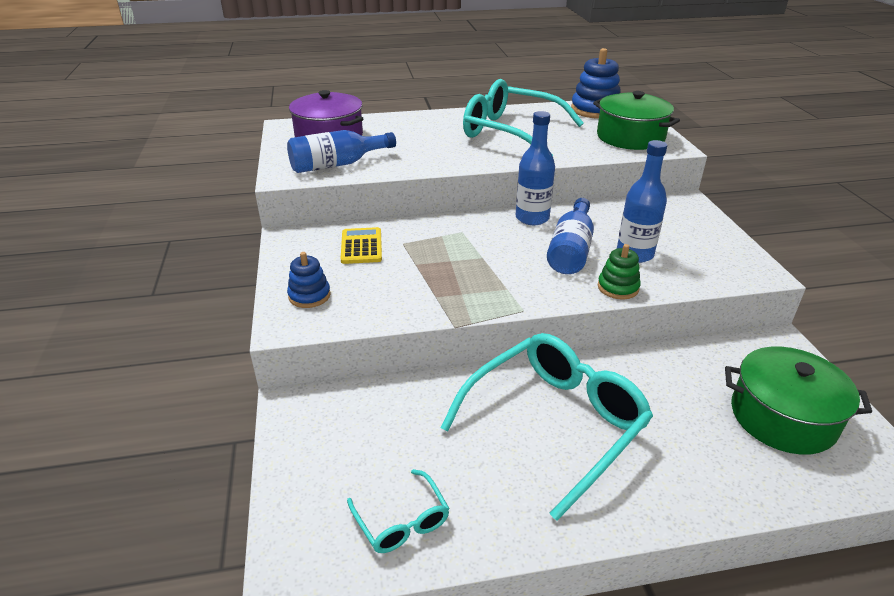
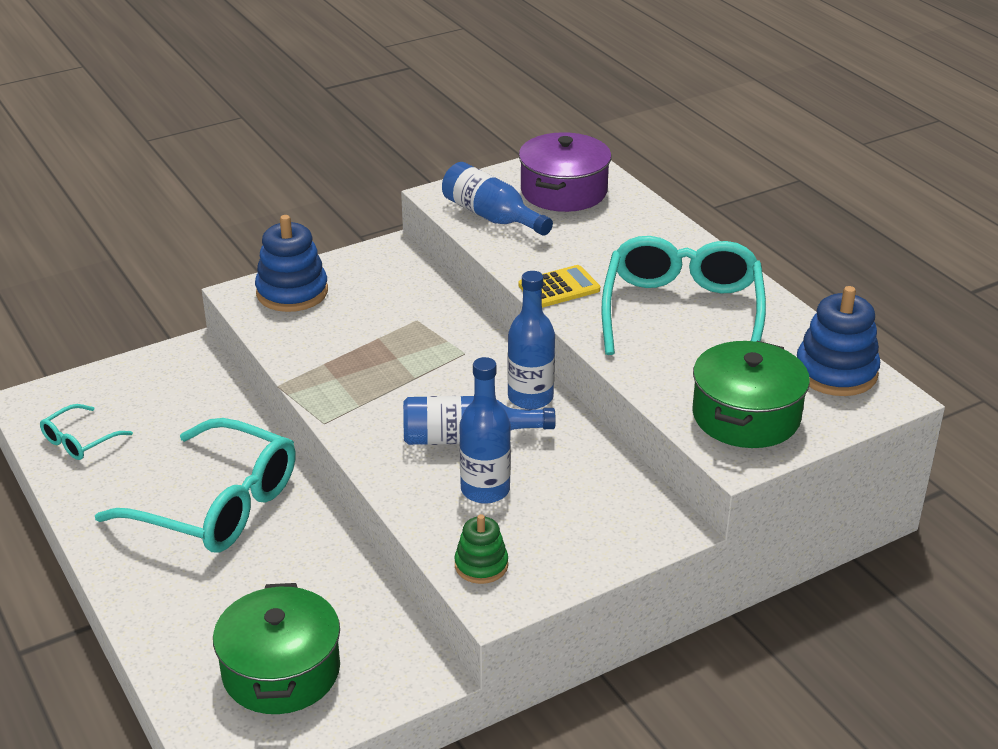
camera: 70 degrees right, 0 degrees up
blue stacking toy [287,252,331,308] -> blue stacking toy [255,215,328,312], size x1.69
yellow calculator [341,227,382,264] -> yellow calculator moved to [518,265,600,308]
green stacking toy [598,244,641,299] -> green stacking toy moved to [454,514,508,584]

